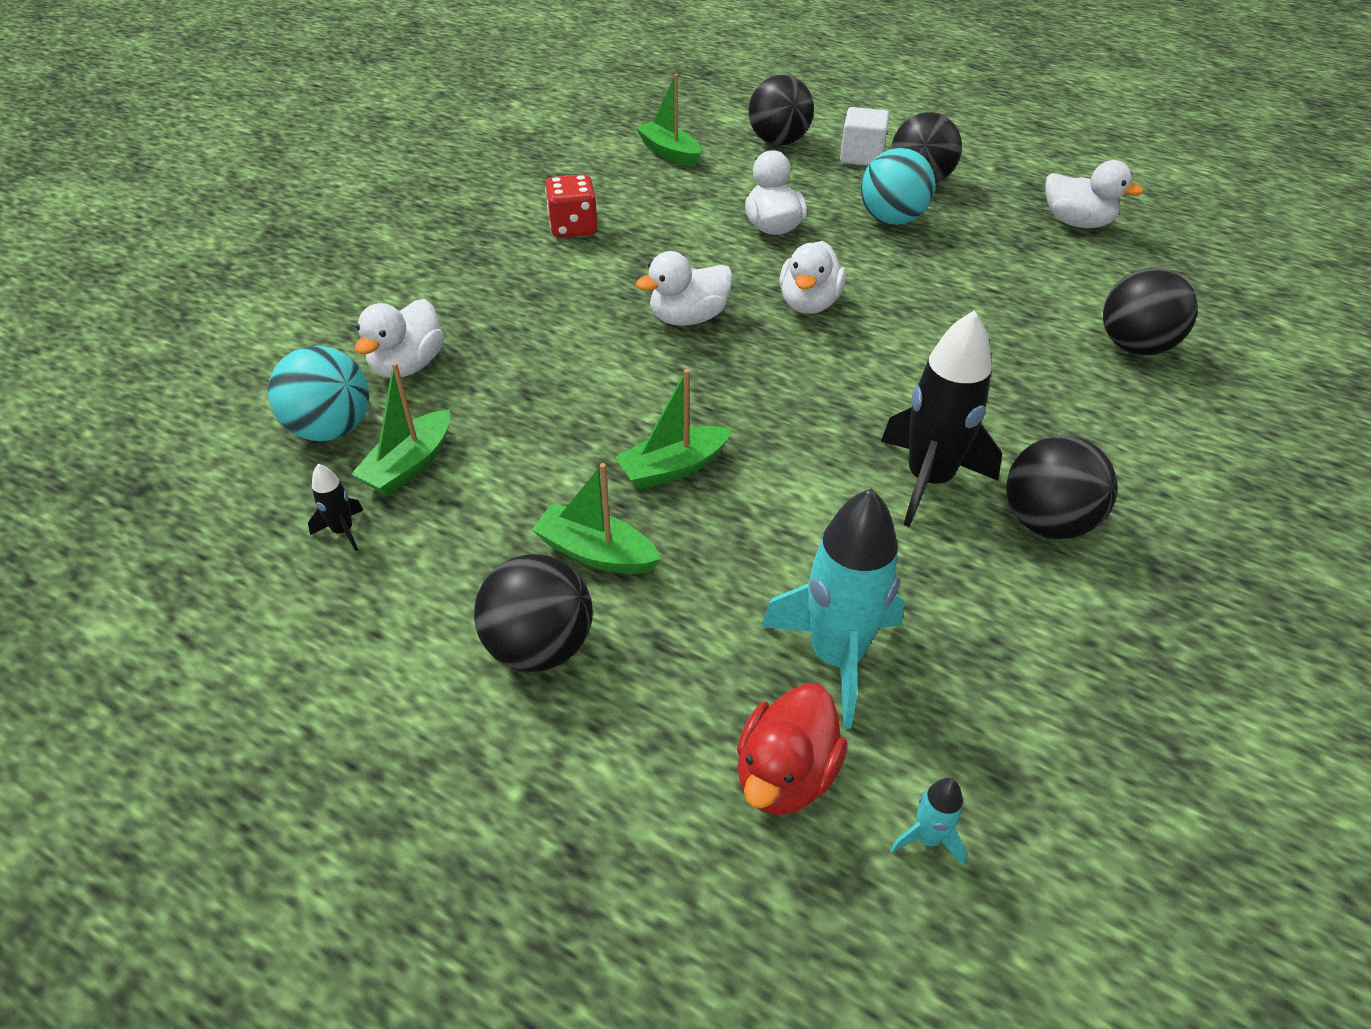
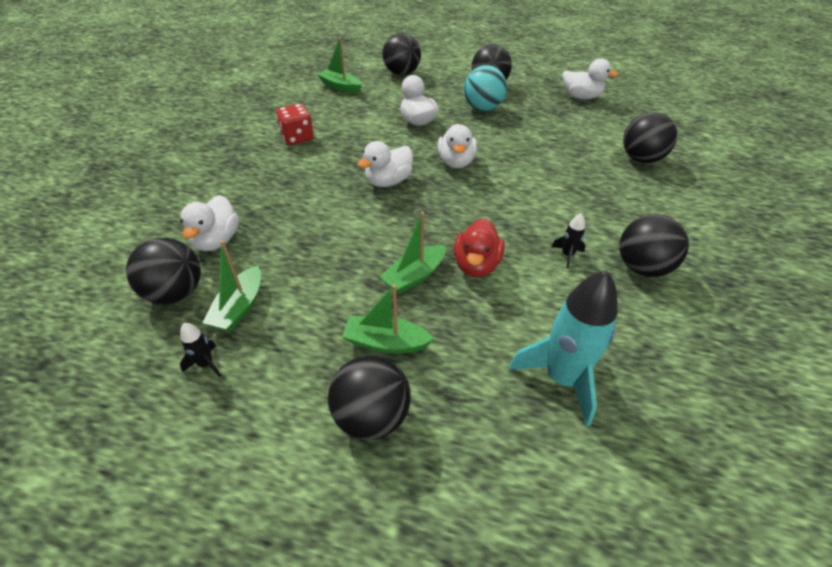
camera: 15 degrees left, 0 degrees up
turquoise ball [268,346,369,441] -> black ball [126,238,201,304]
red duck [737,683,848,815] -> red duck moved to [454,218,504,277]
white cube [840,107,889,166] -> none
black rocket [881,310,1002,527] -> black rocket [552,213,586,268], size x0.44
turquoise rocket [890,778,967,865] -> none

